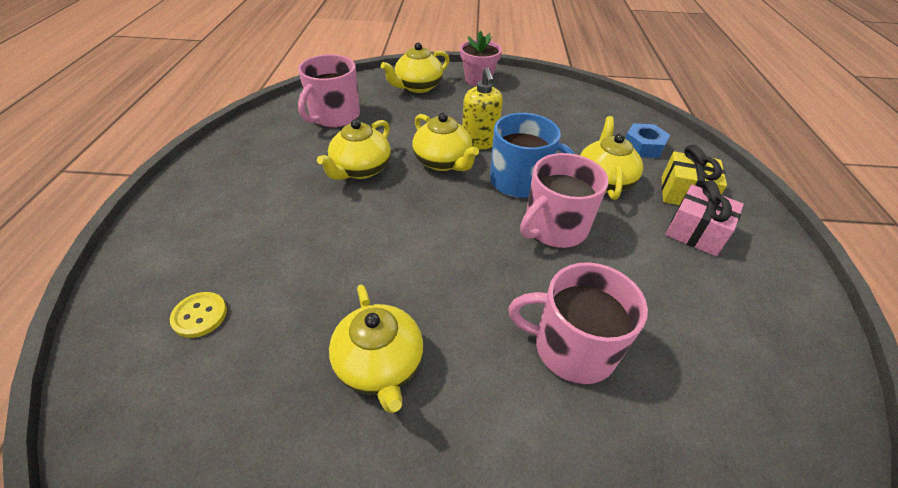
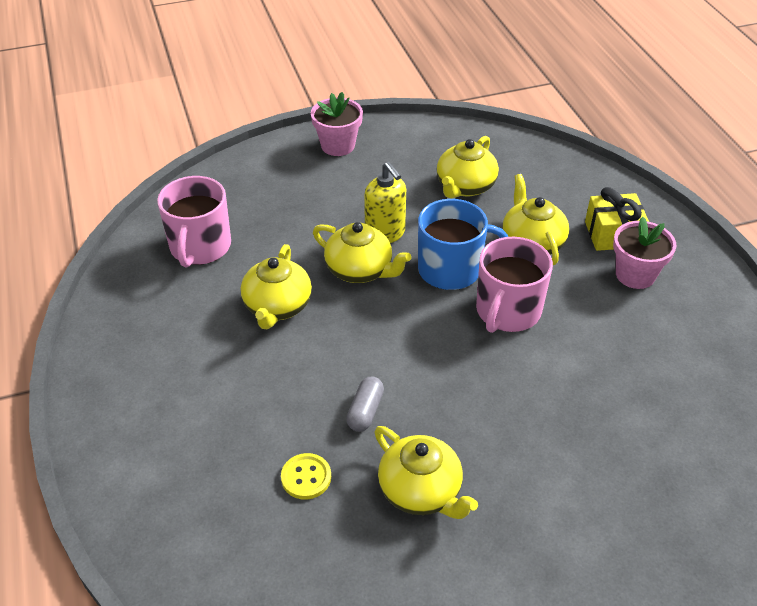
camera: 20 degrees left, 0 degrees up
yellow button [170,292,227,338] -> yellow button moved to [281,453,331,500]
yellow teapot [381,43,450,93] -> yellow teapot moved to [437,136,499,199]
pink mug [509,262,648,384] -> none
blue nut [625,123,670,158] -> none
pink gift [665,180,744,256] -> pink flower pot [613,217,676,289]
none -> grey capsule [346,377,384,432]

